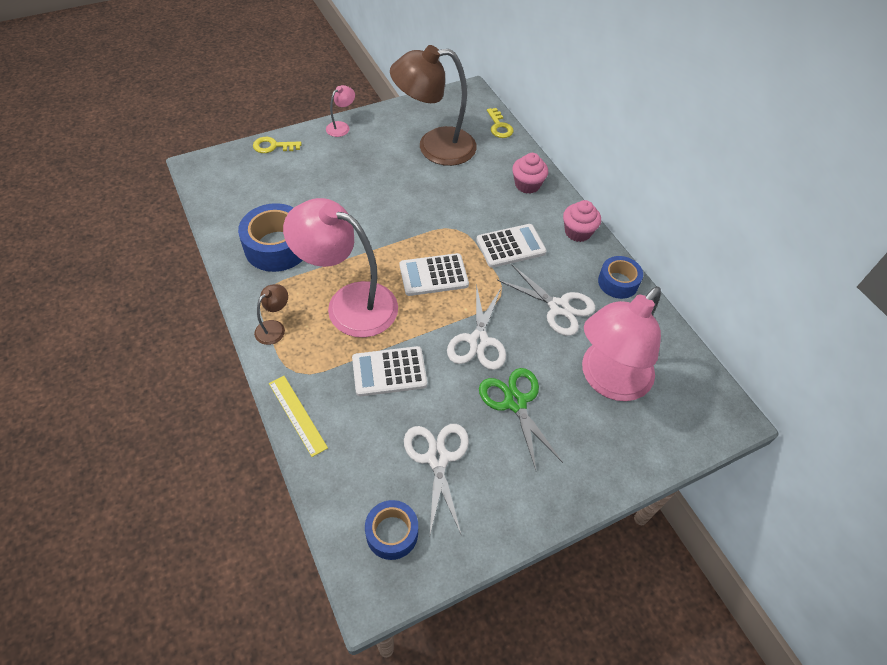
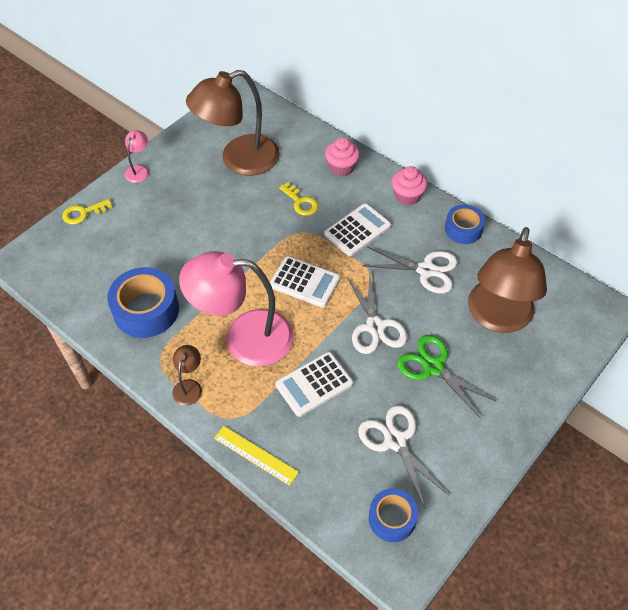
camera: 20 degrees left, 0 degrees up
white calculator [400,253,469,296] -> white calculator turned 120 degrees counterclockwise [270,256,340,308]
yellow key [487,108,514,138] -> yellow key moved to [279,182,319,216]
pink lamp [582,286,661,401] -> brown lamp [468,227,547,333]

